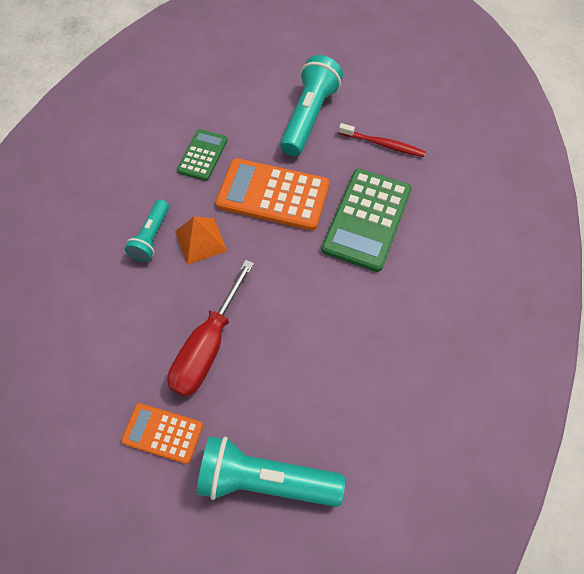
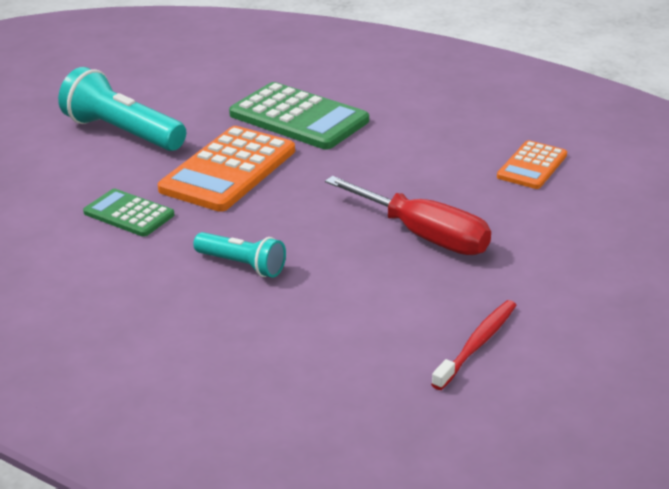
camera: 75 degrees left, 30 degrees down
orange calculator [121,403,203,464] -> orange calculator moved to [497,140,567,189]
orange pyramid [175,217,227,265] -> none
turquoise flashlight [197,436,345,507] -> none
red toothbrush [339,123,426,157] -> red toothbrush moved to [431,300,517,390]

